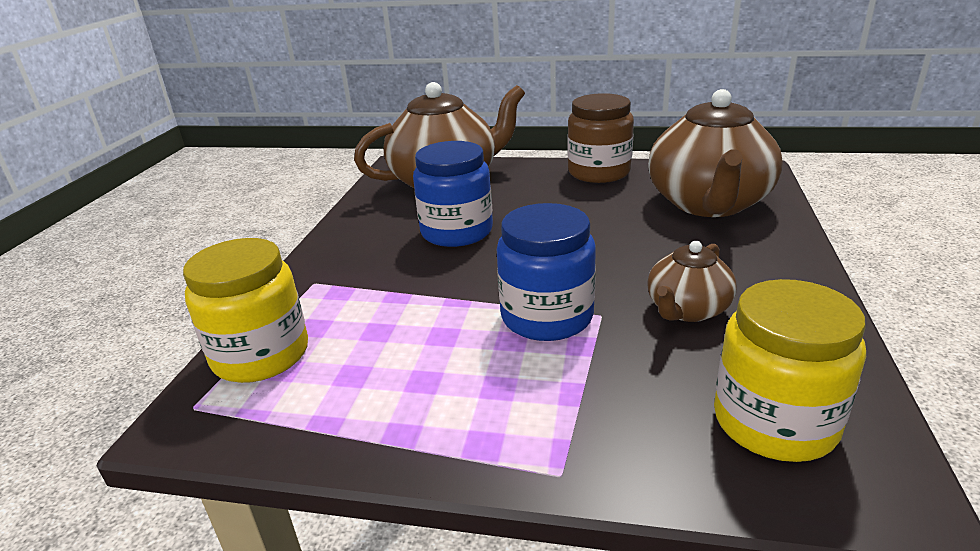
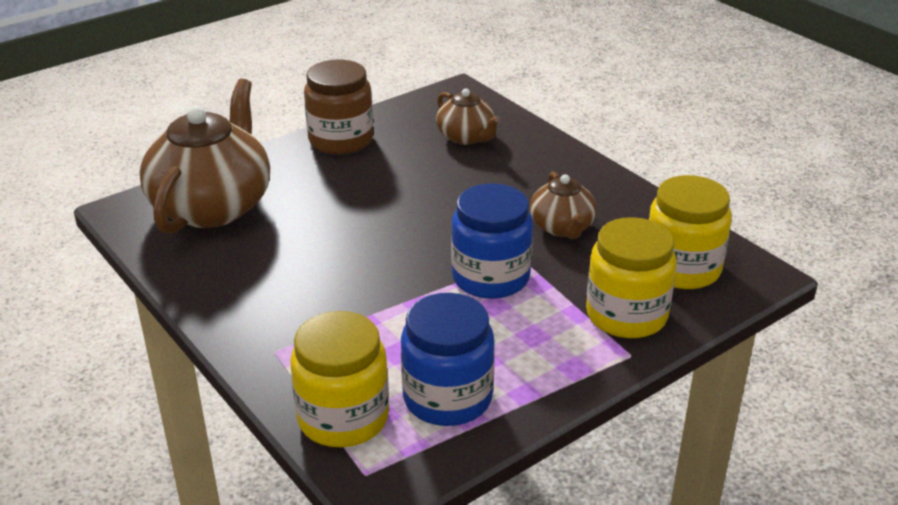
camera: 50 degrees left, 5 degrees up
blue jar [413,141,493,247] -> blue jar moved to [401,293,495,426]
brown teapot [648,89,783,217] -> brown teapot [436,89,501,145], size x0.51
none -> yellow jar [586,217,677,338]

